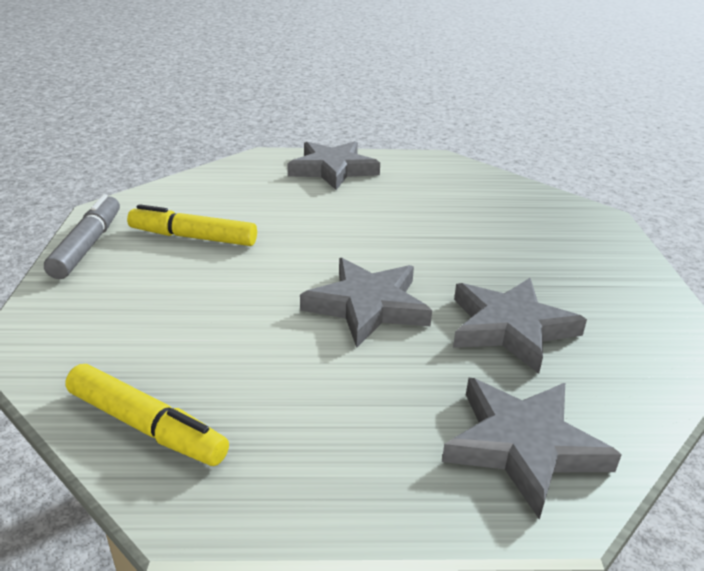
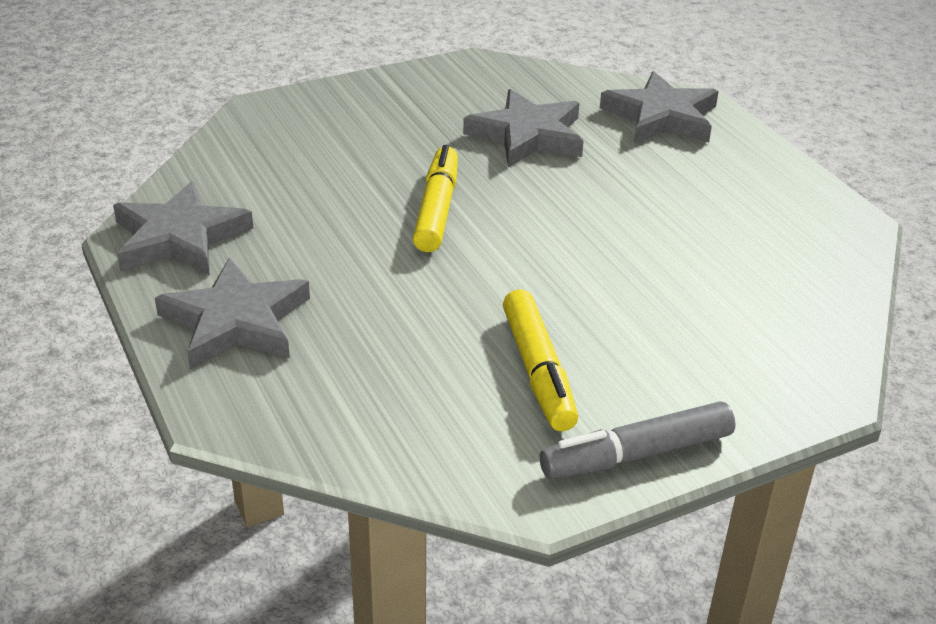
camera: 115 degrees left, 5 degrees up
yellow marker [65,364,229,466] -> yellow marker moved to [413,145,458,252]
grey star [300,258,432,348] -> grey star moved to [113,181,254,276]

